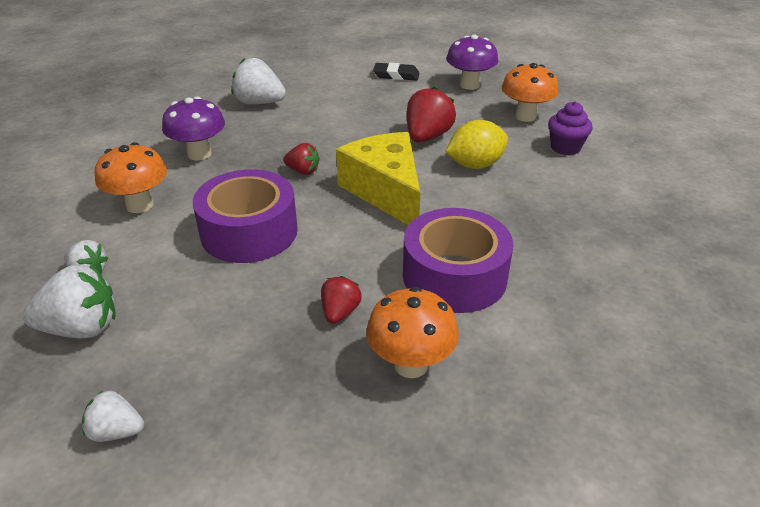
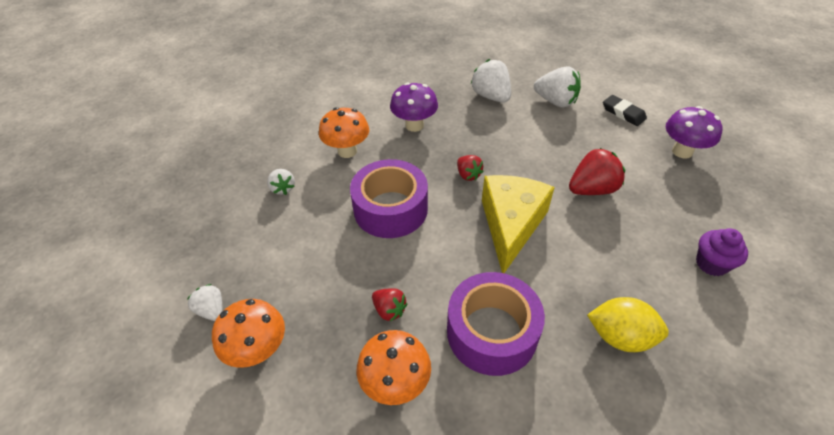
camera: 40 degrees right, 10 degrees up
white strawberry [23,265,116,338] -> white strawberry moved to [534,67,581,108]
red strawberry [321,276,362,324] -> red strawberry turned 75 degrees clockwise [372,288,408,321]
yellow lemon [446,120,508,169] -> yellow lemon moved to [587,297,669,352]
orange mushroom [502,63,559,122] -> orange mushroom moved to [212,299,285,368]

